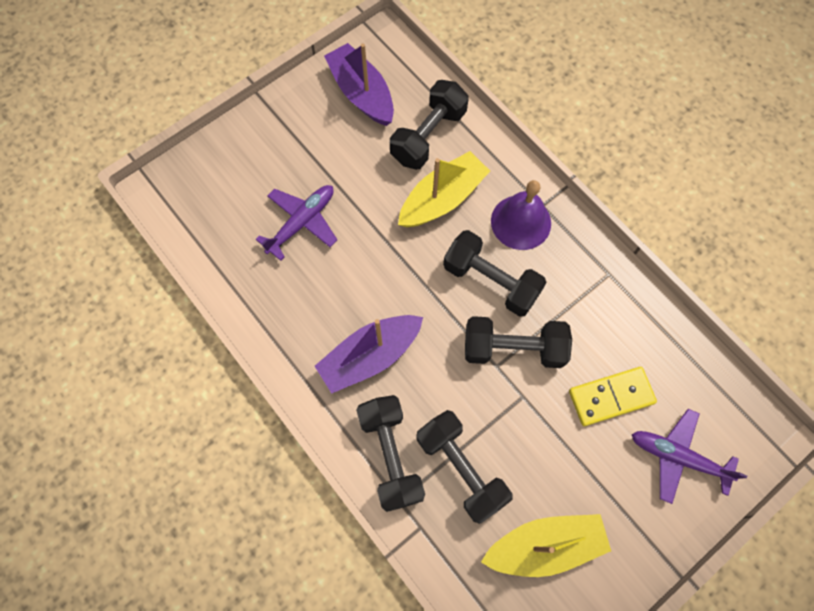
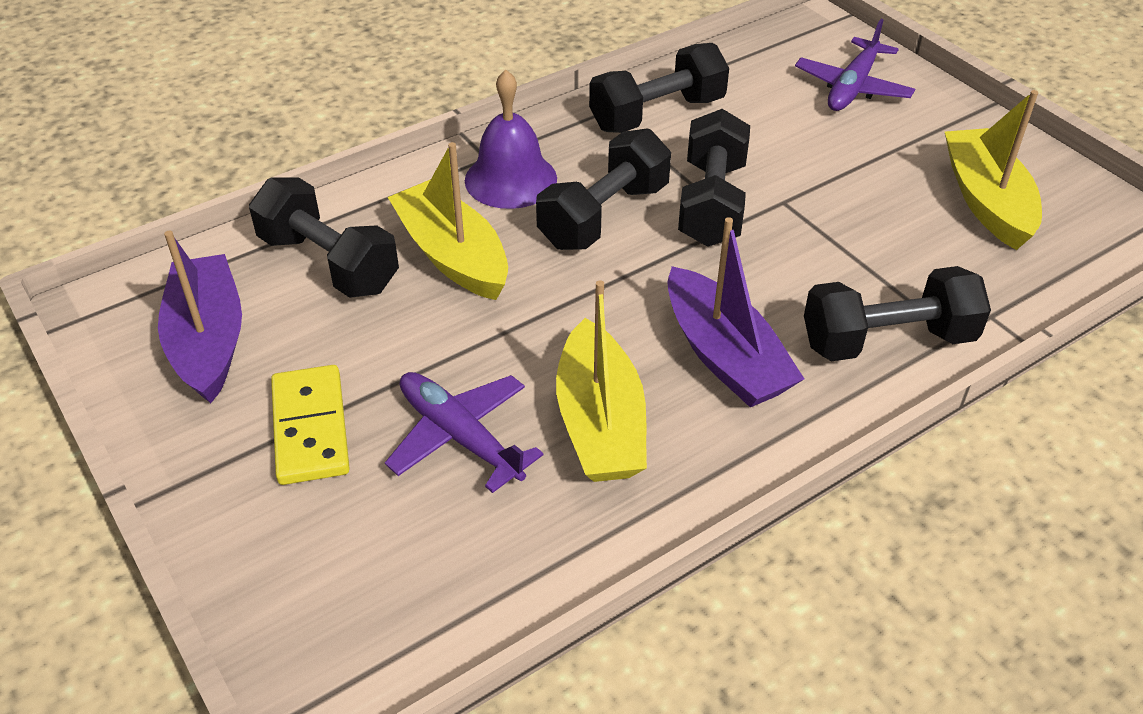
camera: 85 degrees left, 25 degrees down
purple boat [324,43,394,126] -> purple boat turned 105 degrees clockwise [158,231,242,403]
black dumbbell [417,410,512,524] -> black dumbbell moved to [589,43,729,133]
yellow domino [569,367,657,426] -> yellow domino moved to [271,365,350,485]
none -> yellow boat [556,280,647,482]

